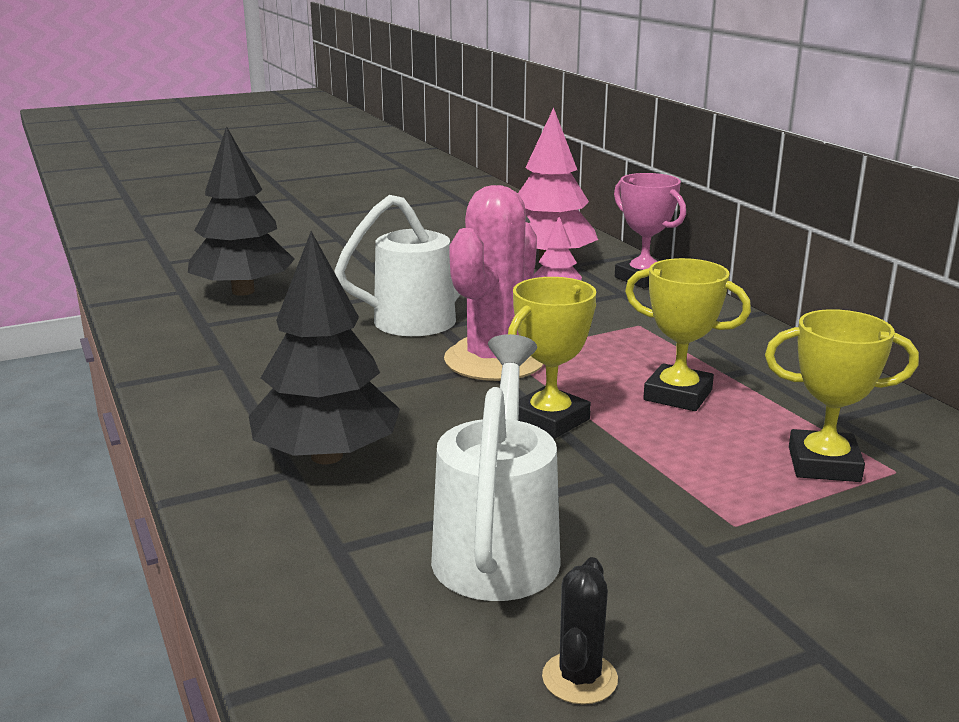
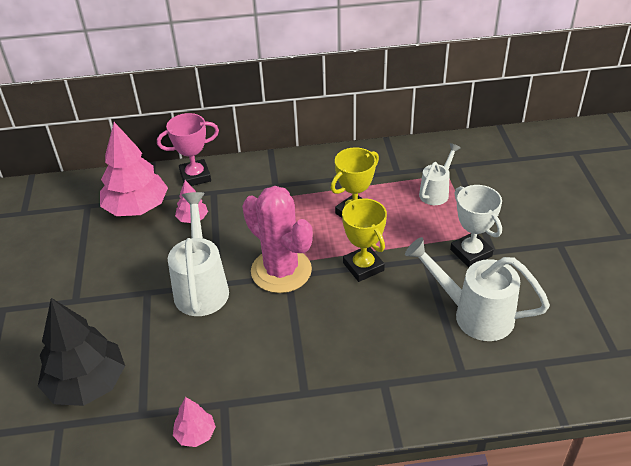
camera: 70 degrees left, 20 degrees up
black tree [249,231,400,464] -> none
black cactus [542,557,618,704] -> none
yellow trophy [765,309,919,482] -> white watering can [419,143,461,205]
none -> pink tree [173,397,216,447]
none -> white trophy [450,185,502,268]

